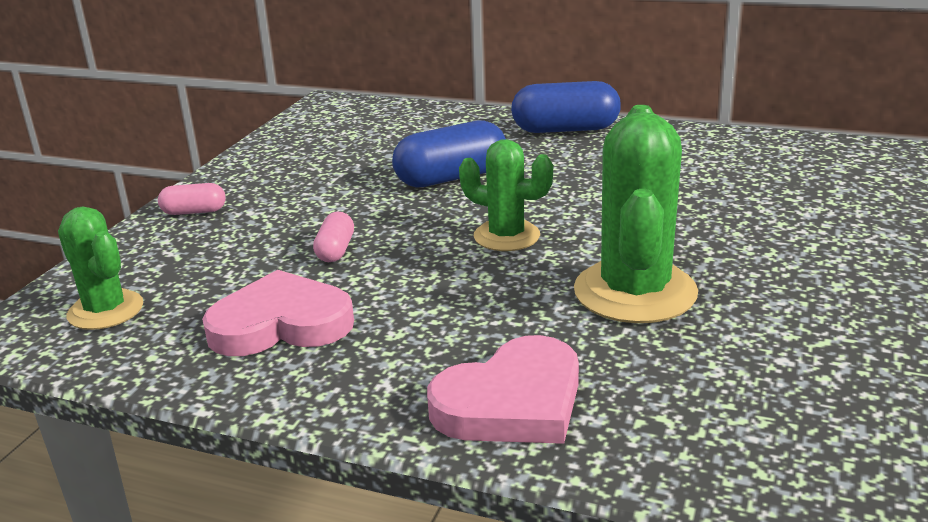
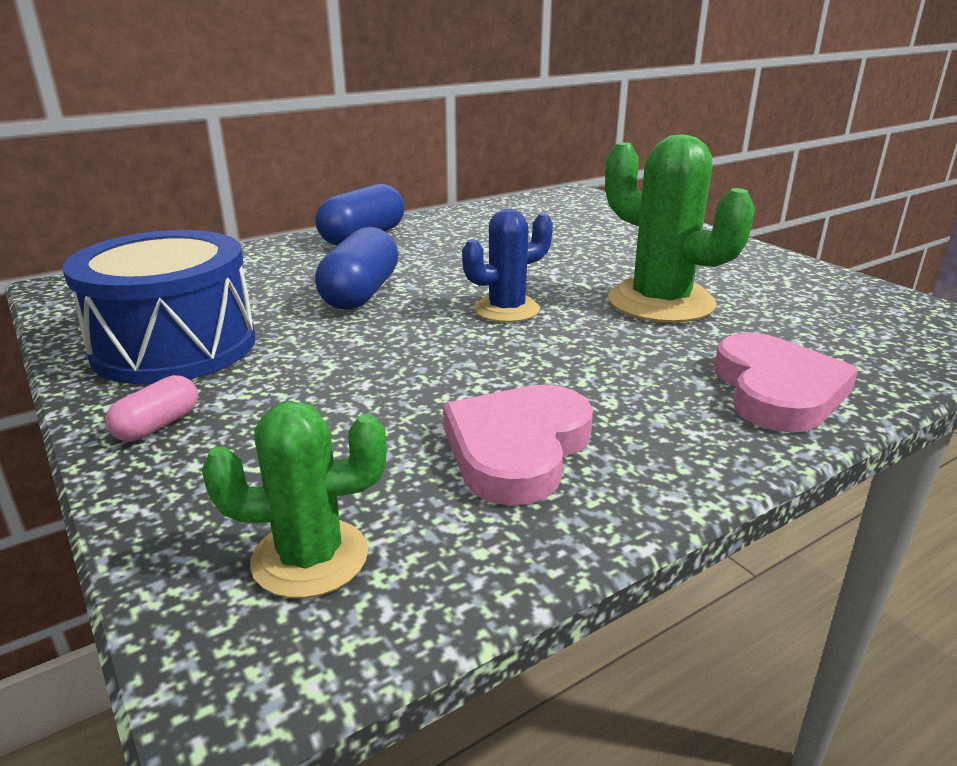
camera: 55 degrees left, 0 degrees up
pink capsule [313,212,354,262] -> none
green cactus [459,139,553,251] -> blue cactus [462,209,553,322]
none -> blue drum [63,230,255,385]

